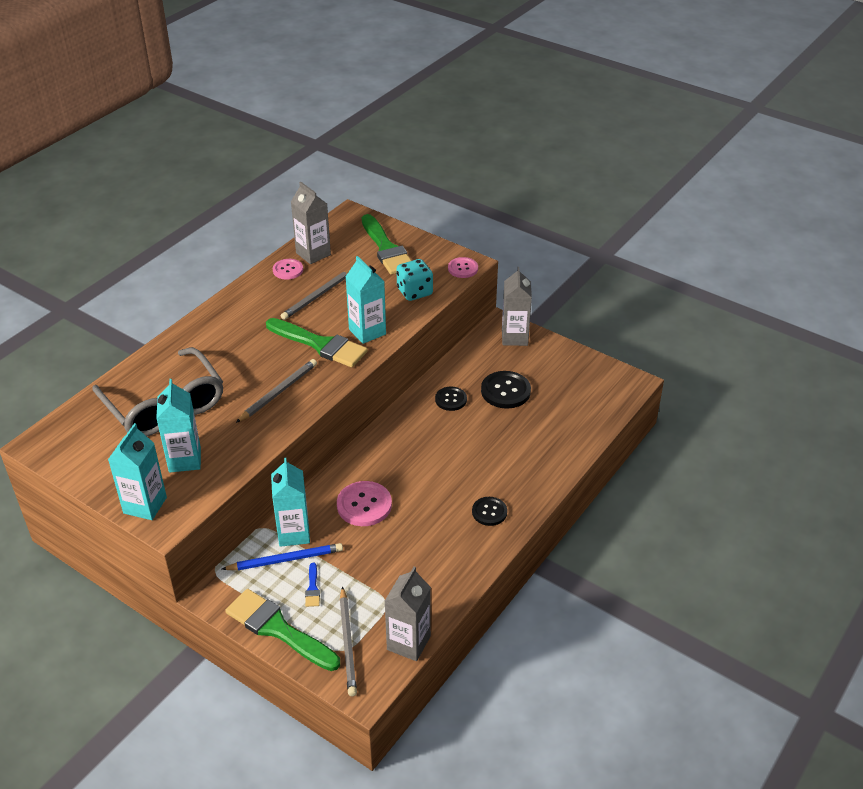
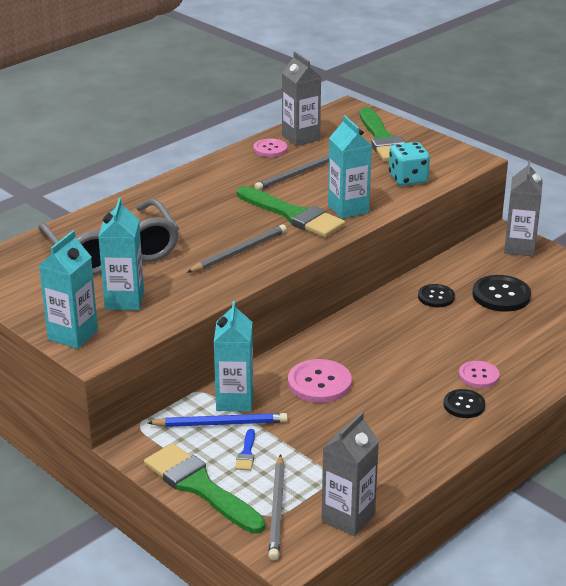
camera: 10 degrees right, 10 degrees down
pink button [448,257,478,278] -> pink button moved to [459,361,499,388]

